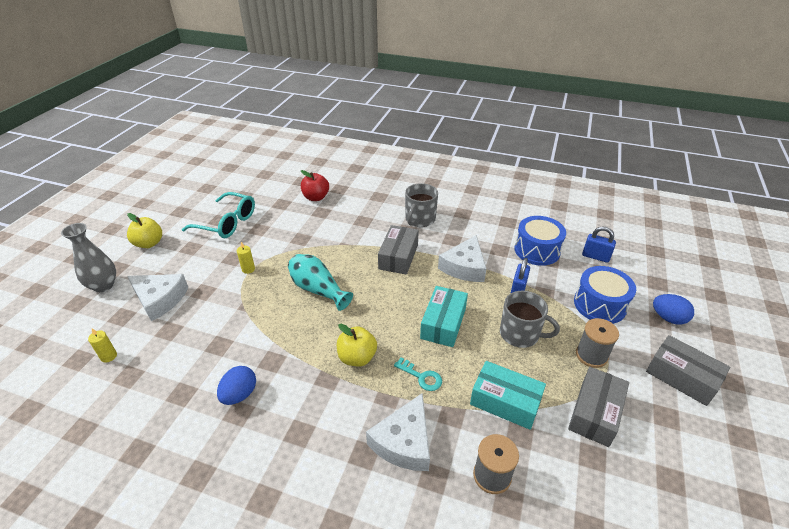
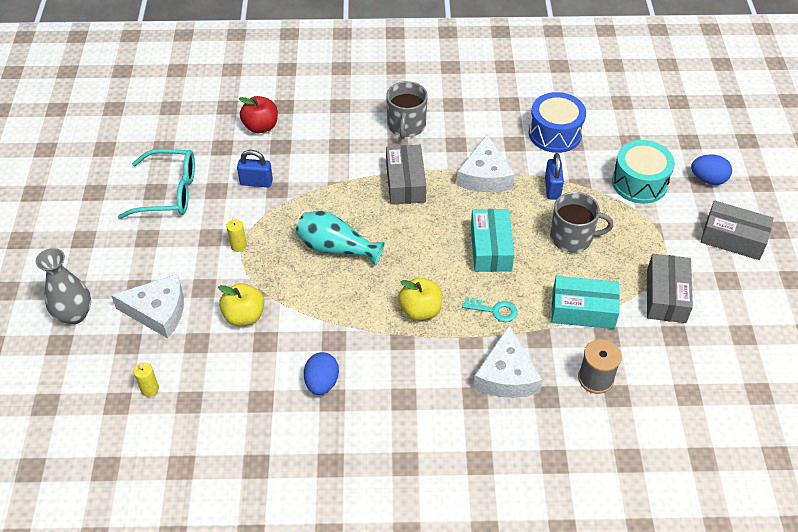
camera: 20 degrees left, 10 degrees up
yellow apple [127,213,162,248] -> yellow apple moved to [218,283,264,326]
blue drum [574,266,636,324] -> turquoise drum [612,140,675,204]
grey spool [576,318,619,368] -> none
blue padlock [582,227,616,263] -> blue padlock moved to [237,150,273,187]

